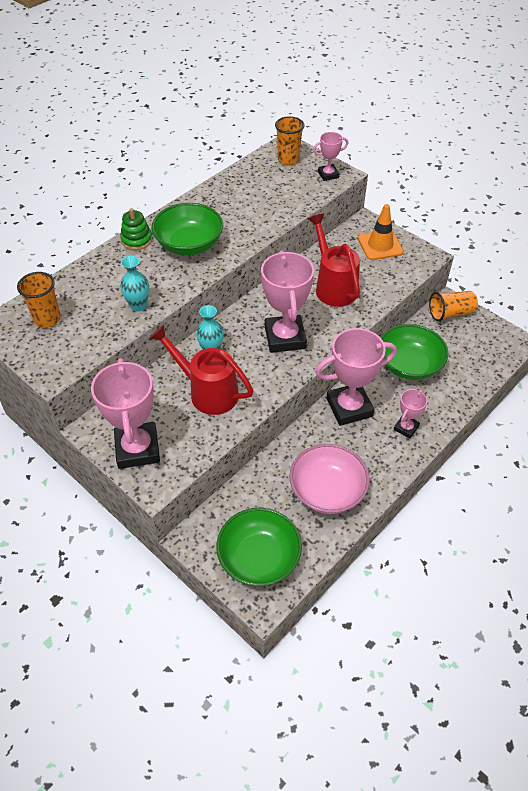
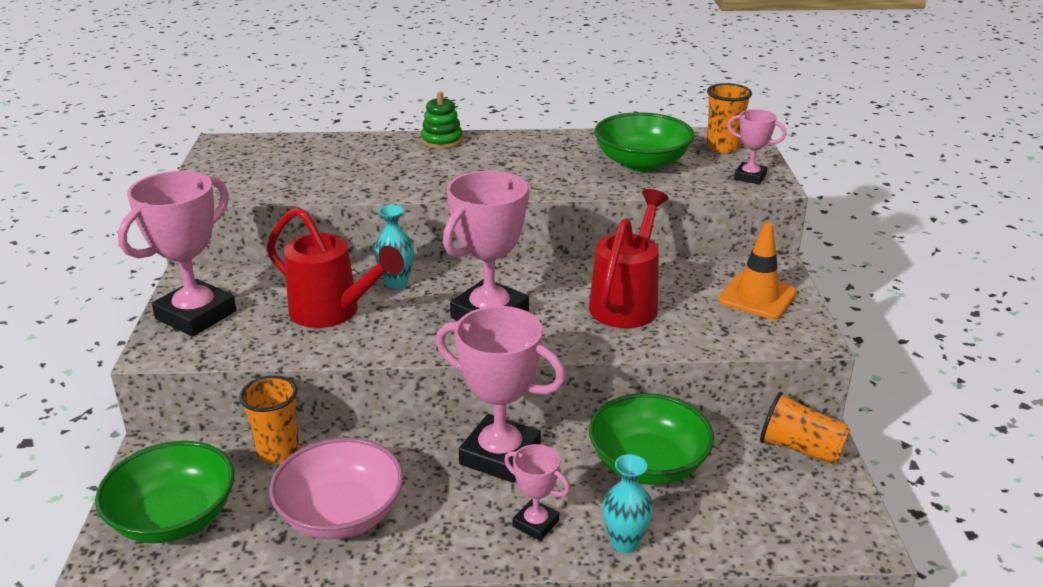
camera: 45 degrees right, 20 degrees down
orange cup [17,272,61,327] -> orange cup moved to [239,375,299,463]
turquoise vase [120,256,149,312] -> turquoise vase moved to [603,454,653,553]
red watering can [150,325,253,415] -> red watering can turned 135 degrees clockwise [267,207,404,328]
green bowl [152,203,223,255] -> green bowl moved to [594,112,694,172]
pink trophy [394,389,427,439] -> pink trophy turned 45 degrees clockwise [504,444,570,541]

